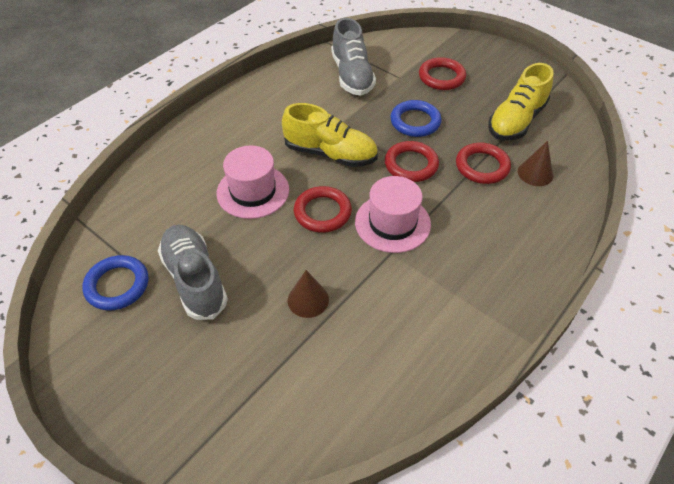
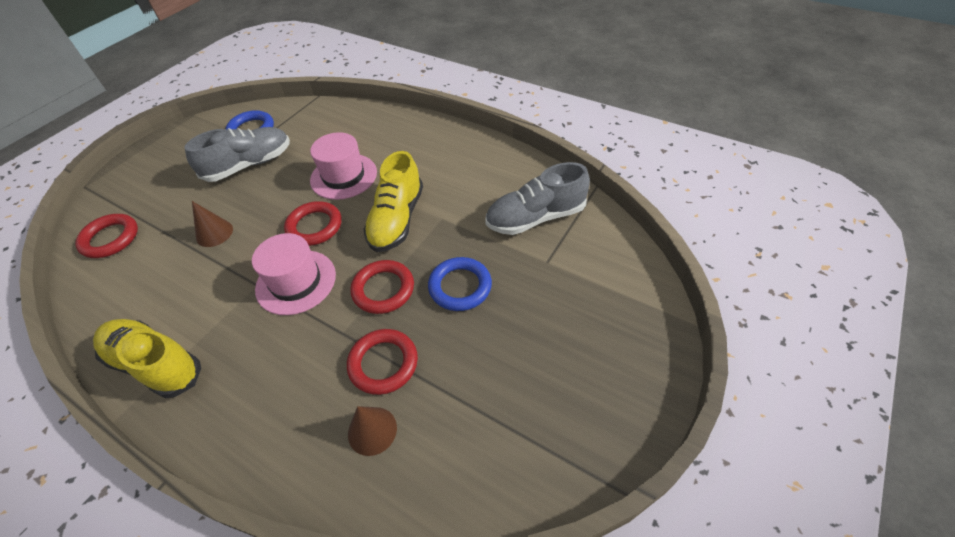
camera: 85 degrees right, 0 degrees up
red ring [419,57,466,90] -> red ring moved to [75,214,138,258]
yellow shoe [488,63,554,140] -> yellow shoe moved to [93,319,201,398]

